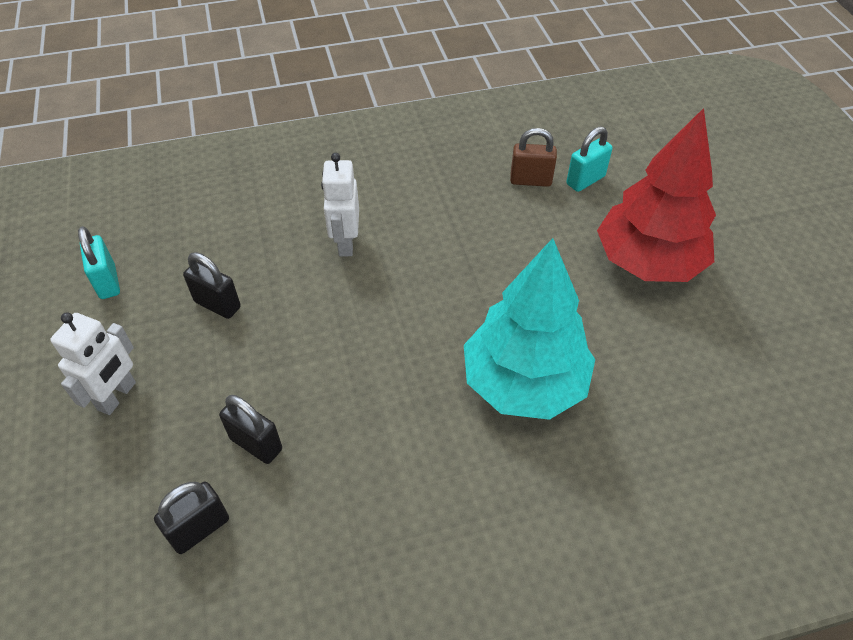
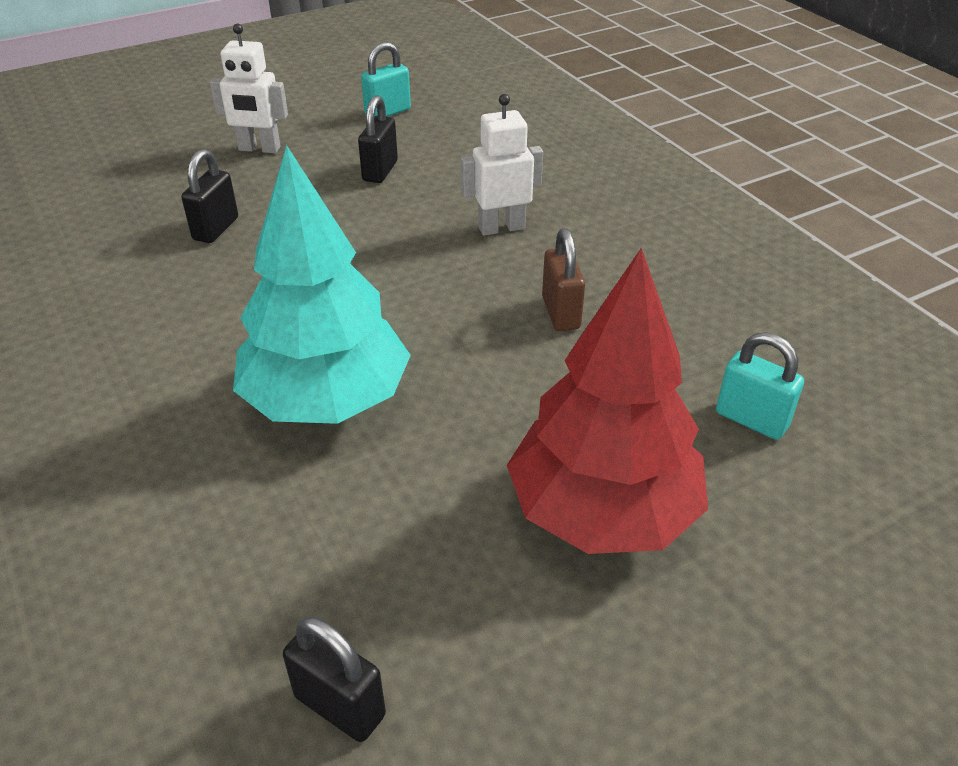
camera: 75 degrees right, 10 degrees down
black padlock [154,482,229,554] -> black padlock moved to [283,616,386,742]
brown padlock [510,128,557,187] -> brown padlock moved to [542,228,585,331]

